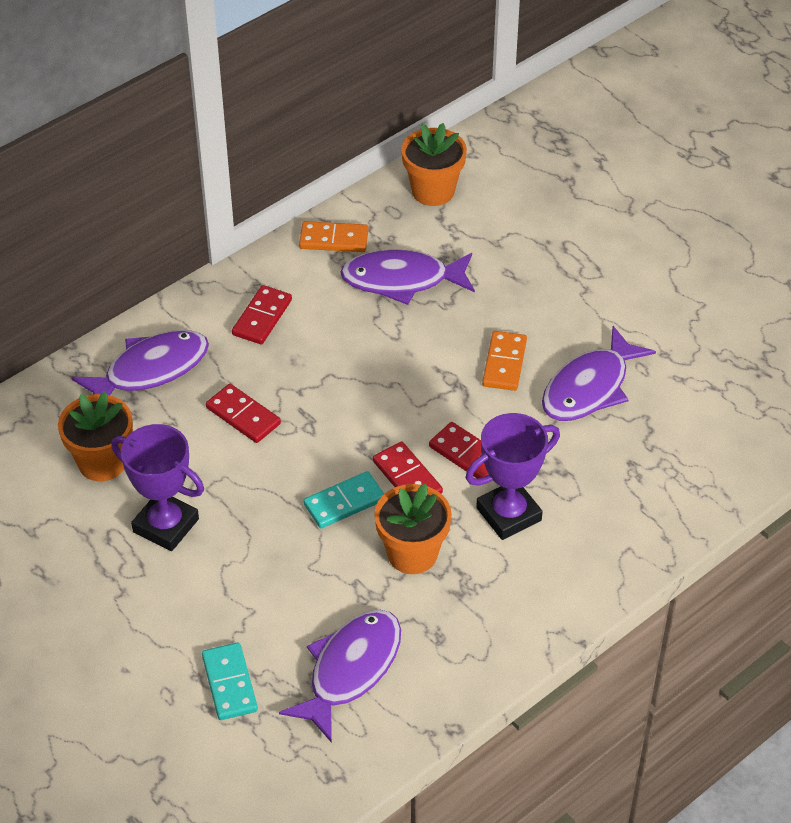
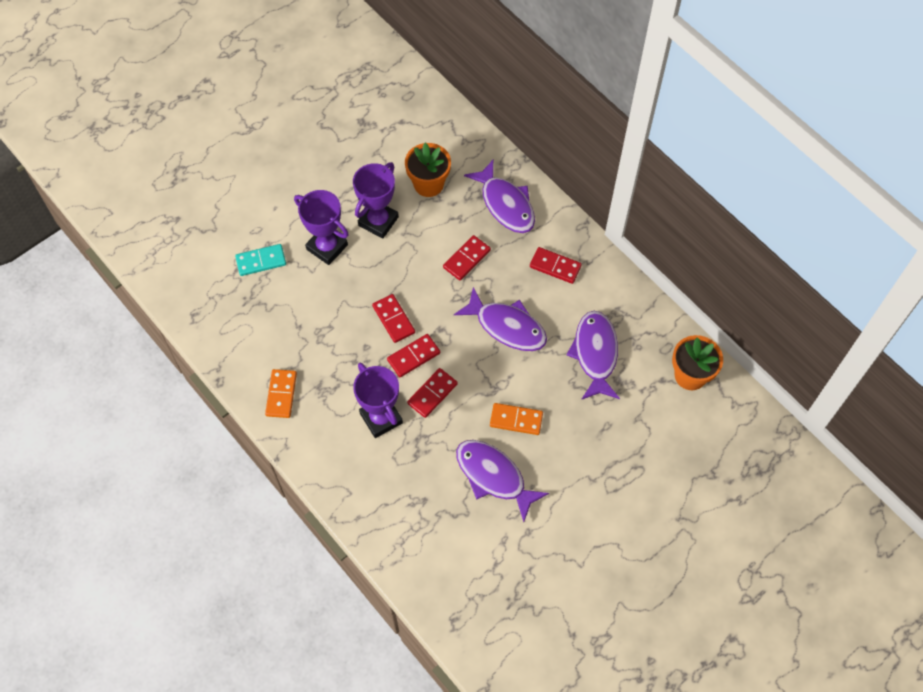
camera: 90 degrees right, 15 degrees up
purple fish [279,610,401,743] -> purple fish moved to [454,287,547,351]
orange domino [299,221,368,252] -> orange domino moved to [265,369,297,418]
turquoise domino [303,471,384,528] -> red domino [372,294,415,343]
orange flower pot [374,483,452,574] -> none
none -> purple trophy [294,190,349,265]

